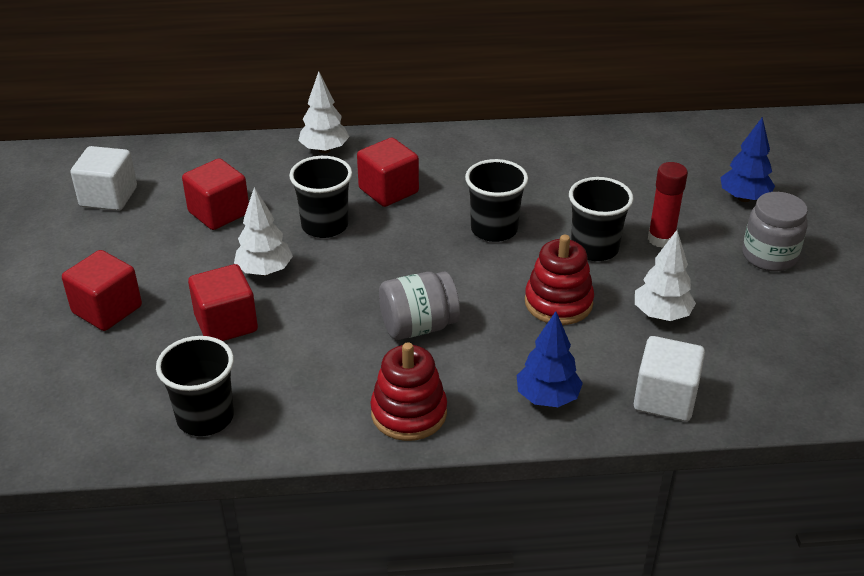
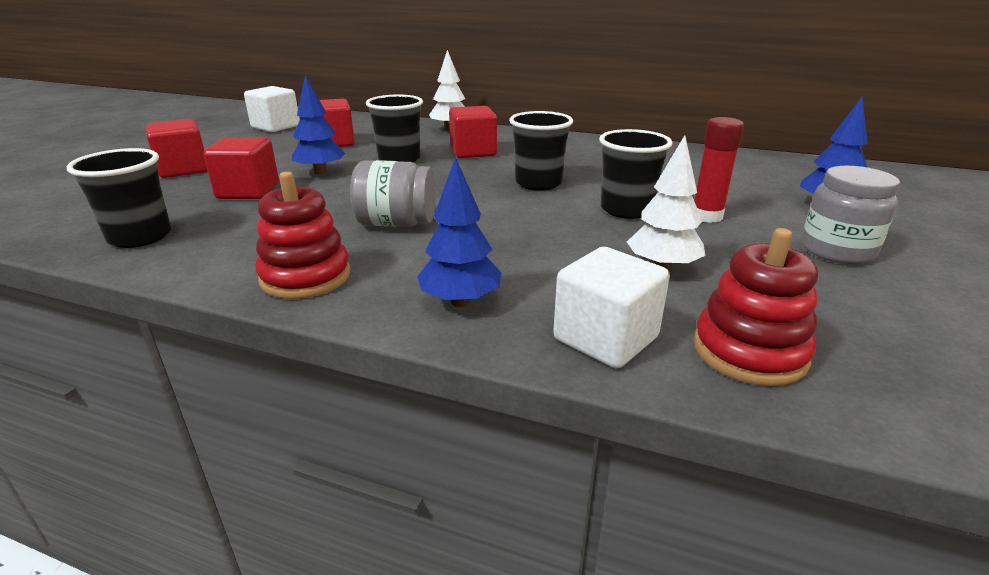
camera: 25 degrees right, 10 degrees down
white tree [234,187,293,276] -> blue tree [292,75,346,174]
red stacking toy [525,235,594,325] -> red stacking toy moved to [693,228,818,386]

